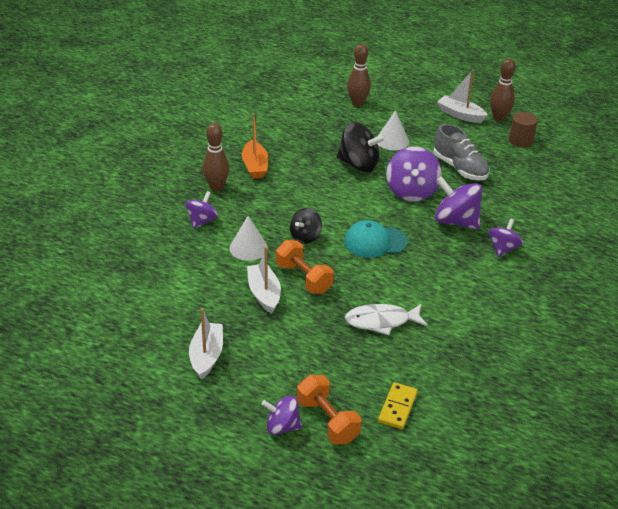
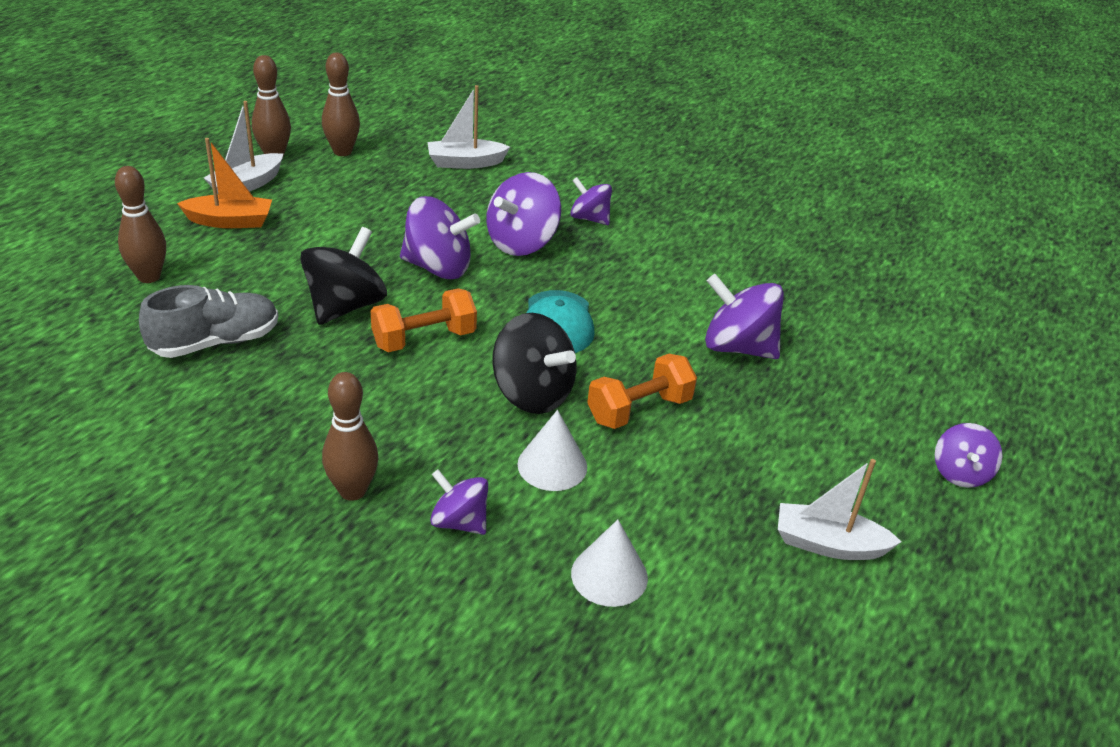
camera: 85 degrees left, 0 degrees up
orange boat [242,113,268,179] -> orange boat moved to [177,138,272,228]
white boat [247,246,281,314] -> white boat moved to [427,85,510,169]
black spinning top [290,208,322,244] -> black spinning top [492,313,576,414], size x1.63
orange dumbbell [297,375,362,444] -> orange dumbbell moved to [371,288,477,352]
white fish [345,304,428,335] -> purple spinning top [705,274,784,359]
white cone [377,110,409,150] -> white cone moved to [571,520,648,607]
yellow domino [378,382,418,429] -> none
grey shoe [434,124,490,180] -> grey shoe moved to [139,285,278,358]
brown cylinder [509,112,538,148] -> brown bowling pin [322,52,360,156]

